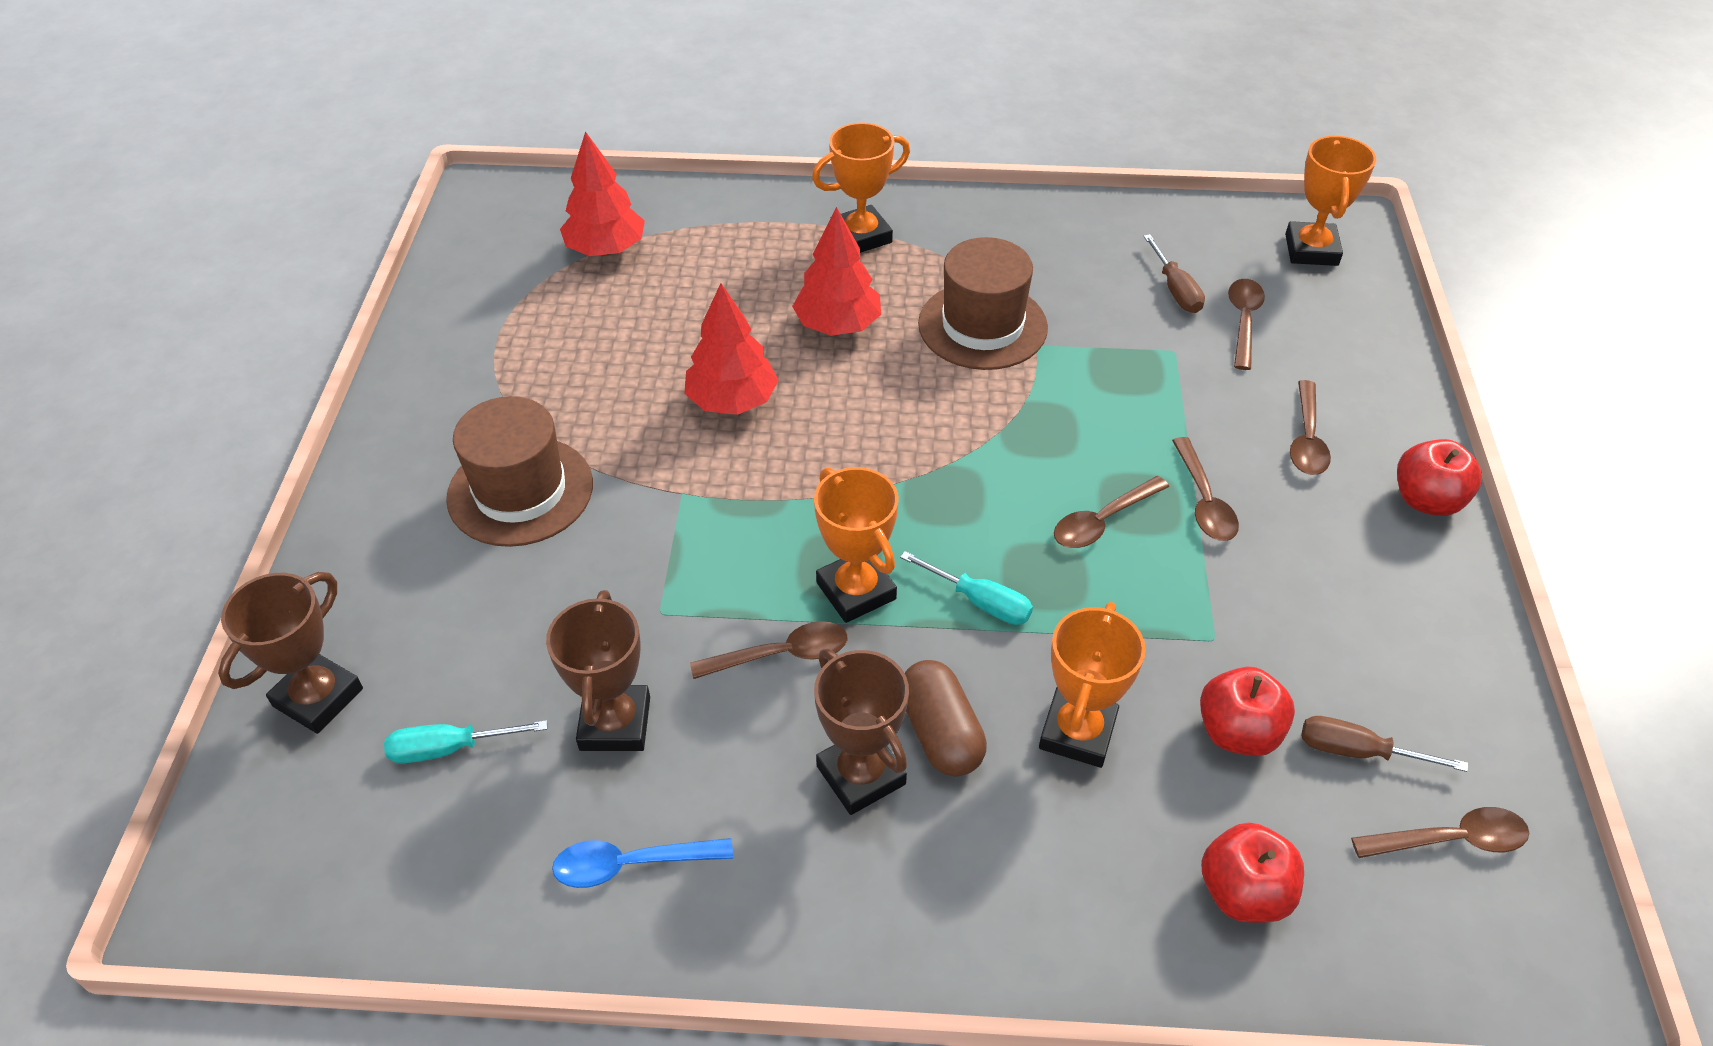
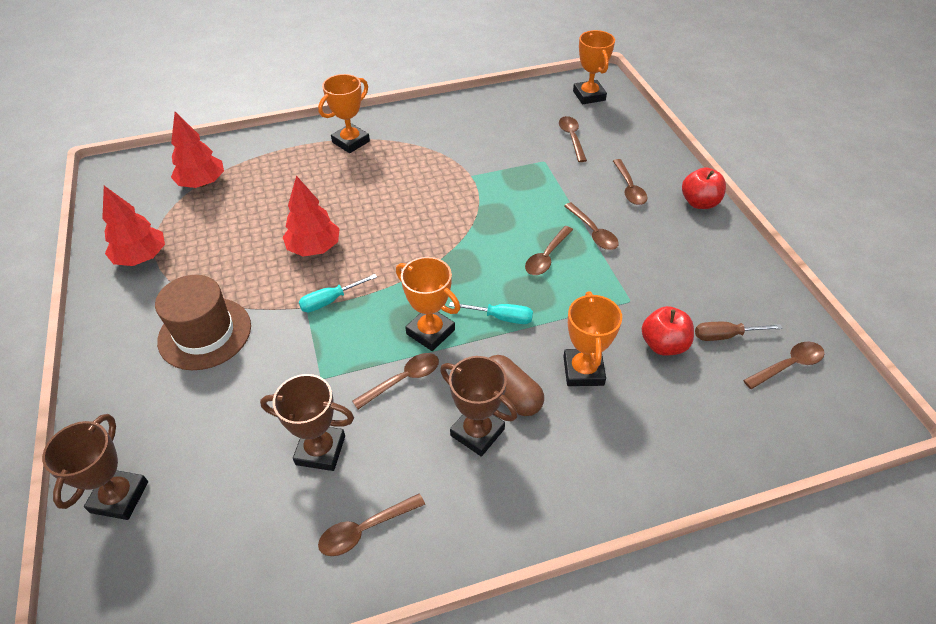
camera: 20 degrees left, 0 degrees up
turquoise screwdriver [384,720,547,763] -> turquoise screwdriver moved to [299,274,377,312]
brown trophy [546,590,650,751] -> brown trophy turned 60 degrees counterclockwise [260,374,354,471]
blue spoon [552,838,733,888] -> brown spoon [318,493,425,556]
red tree [792,207,881,336] -> red tree moved to [102,186,165,266]
brown hat [918,237,1048,370] -> none
brown screwdriver [1143,234,1205,313] -> none
red apple [1201,823,1304,923] -> none

